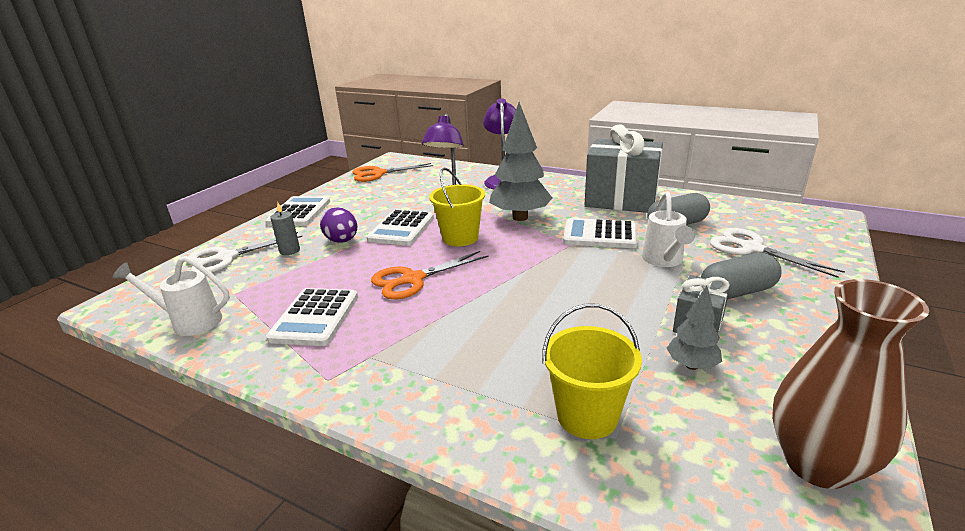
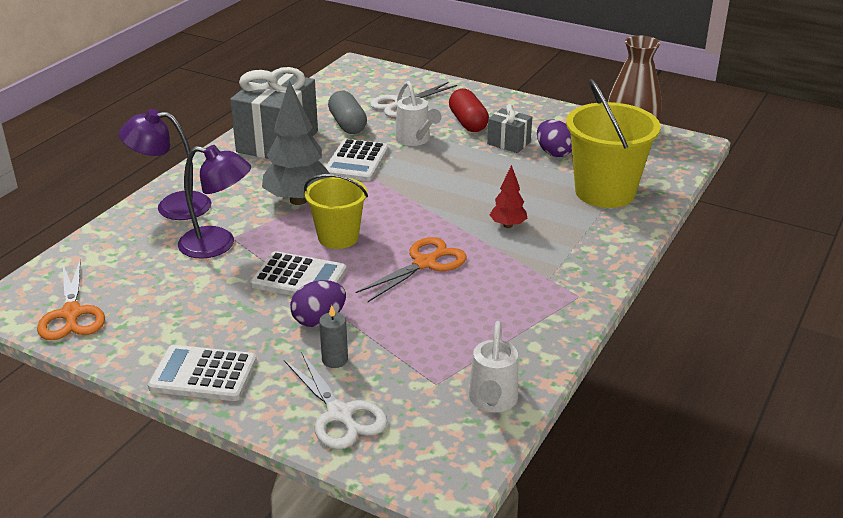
camera: 90 degrees left, 5 degrees up
white calculator [266,288,358,346] -> none
orange scissors [371,251,488,300] -> orange scissors turned 105 degrees counterclockwise [355,237,467,302]
yellow bucket [542,303,642,439] -> yellow bucket [566,79,661,208], size x1.57
white watering can [642,191,695,267] -> white watering can turned 60 degrees clockwise [396,81,442,146]
grey tree [667,286,722,370] -> purple egg [537,119,572,157]
grey capsule [701,253,782,299] -> red capsule [449,89,489,132]
none -> red tree [490,165,527,228]

